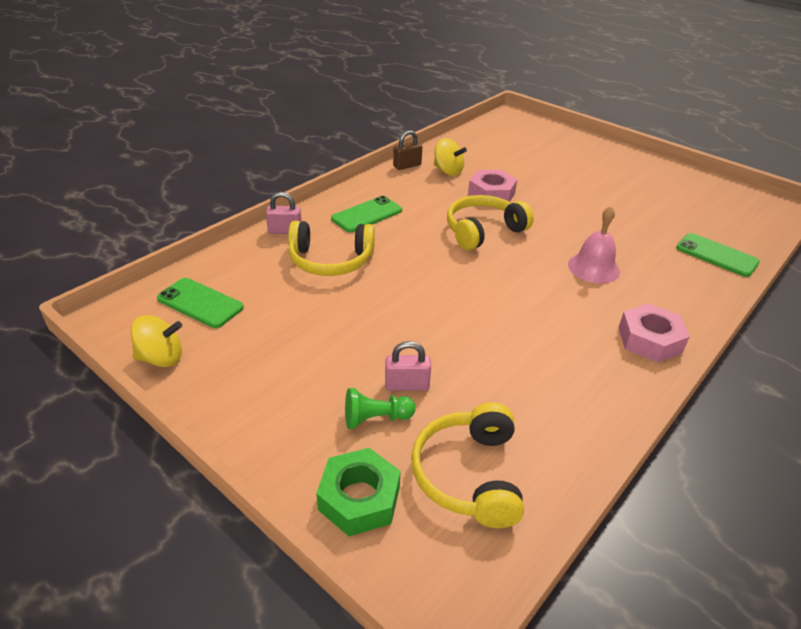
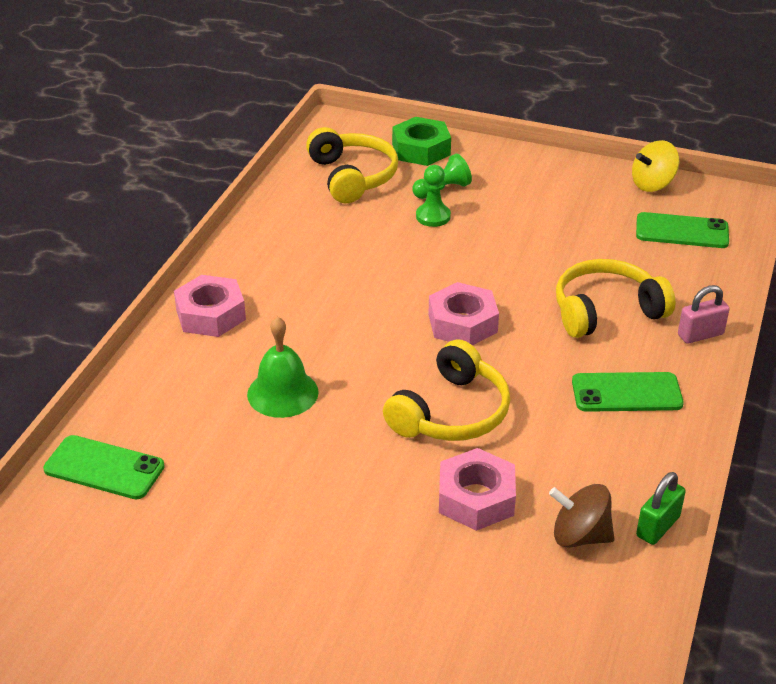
camera: 160 degrees right, 0 degrees up
green phone [331,196,402,232] -> green phone turned 60 degrees clockwise [572,372,684,412]
pink padlock [385,341,431,391] -> green pawn [416,165,451,227]
brown padlock [393,130,422,170] -> green padlock [636,472,686,545]
yellow spinning top [434,138,467,176] -> brown spinning top [549,484,615,548]
pink bell [568,206,620,283] -> green bell [247,316,319,418]
none -> pink nut [428,282,499,346]

